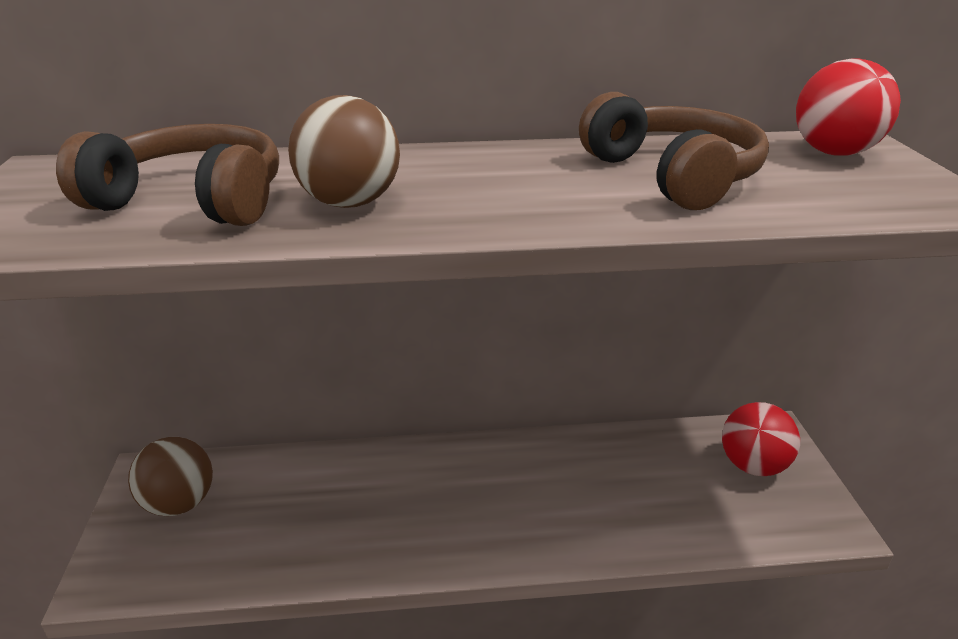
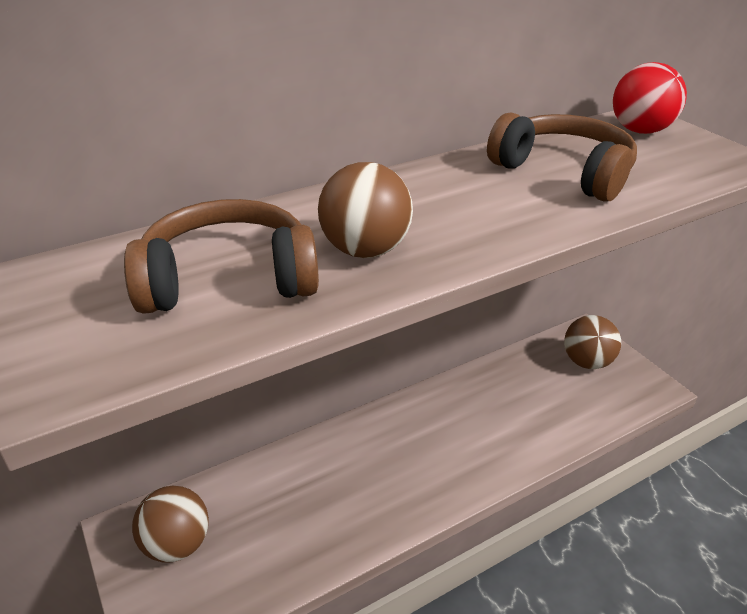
camera: 25 degrees left, 5 degrees up
red ball [722,402,800,476] -> brown ball [564,315,621,369]

